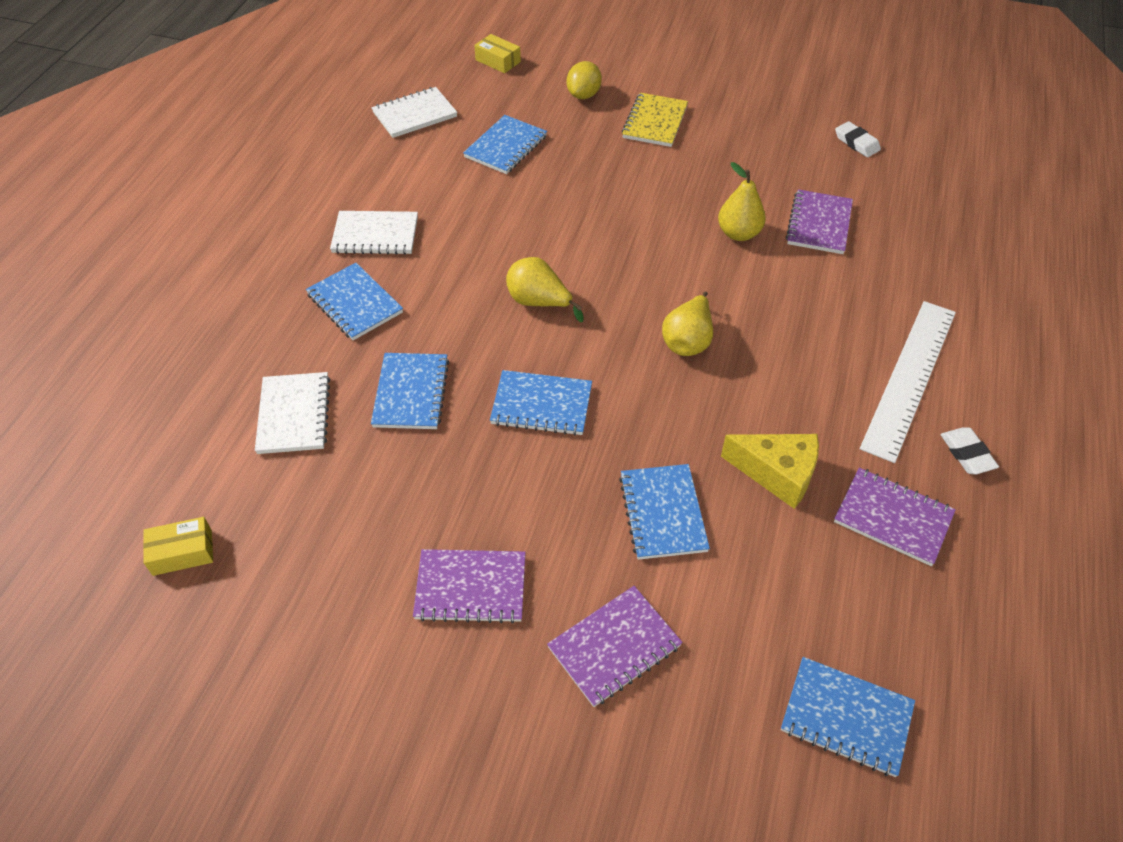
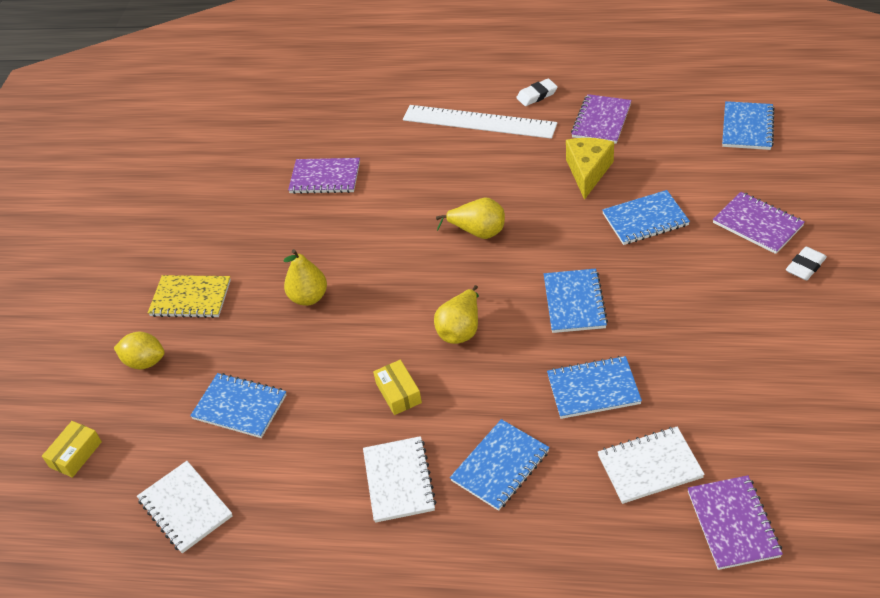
camera: 95 degrees left, 5 degrees down
yellow box [143,517,213,576] -> yellow box moved to [373,360,422,415]
purple notebook [413,549,526,624] -> purple notebook moved to [687,475,783,570]
yellow pear [718,162,766,241] -> yellow pear moved to [283,249,327,306]
white eraser [835,121,881,157] -> white eraser moved to [786,247,827,280]

